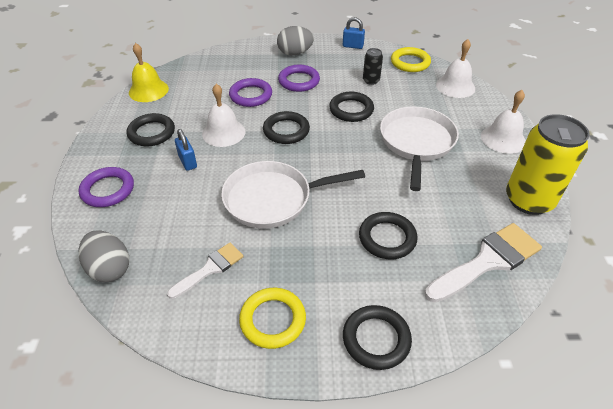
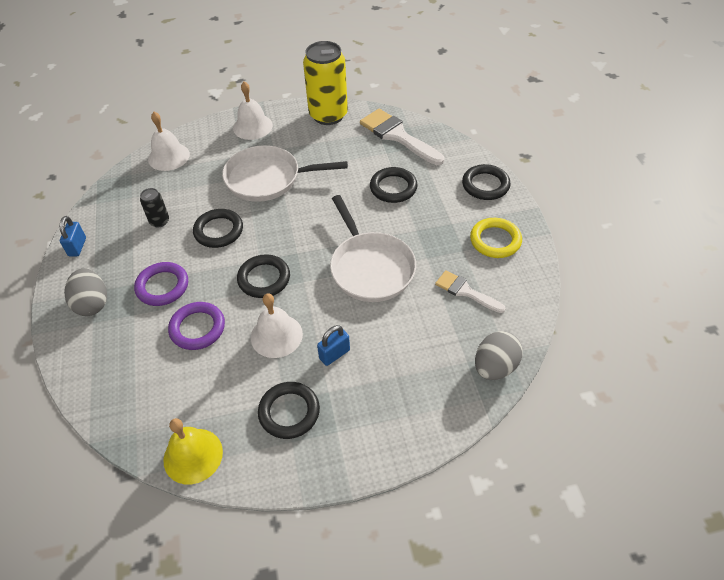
camera: 100 degrees left, 5 degrees up
purple ring [78,167,134,207] -> none
yellow ring [391,47,431,72] -> none

